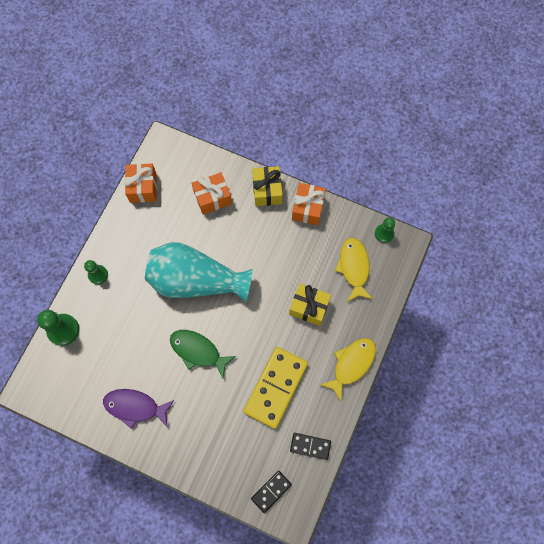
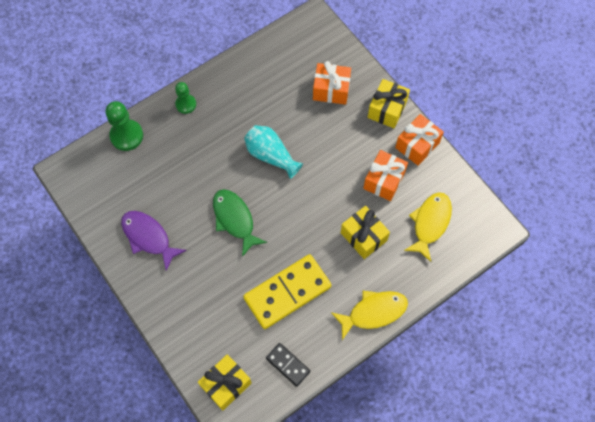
camera: 30 degrees right, 5 degrees down
orange gift [124,164,157,203] -> orange gift moved to [363,150,408,201]
turquoise vase [145,242,253,302] -> turquoise vase [244,125,303,179], size x0.56
black domino [251,471,292,513] -> yellow gift [198,354,251,410]
green pawn [375,217,395,243] -> none

